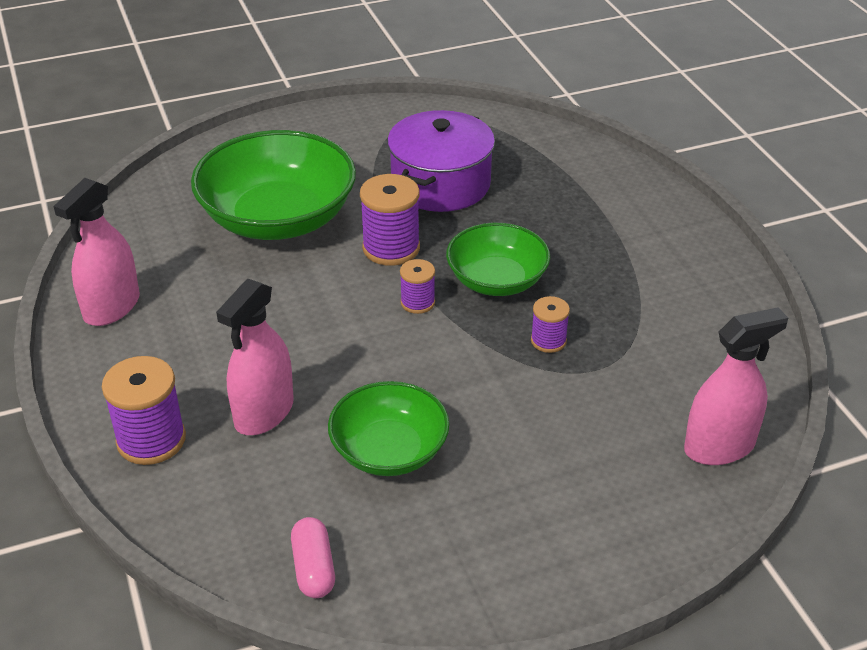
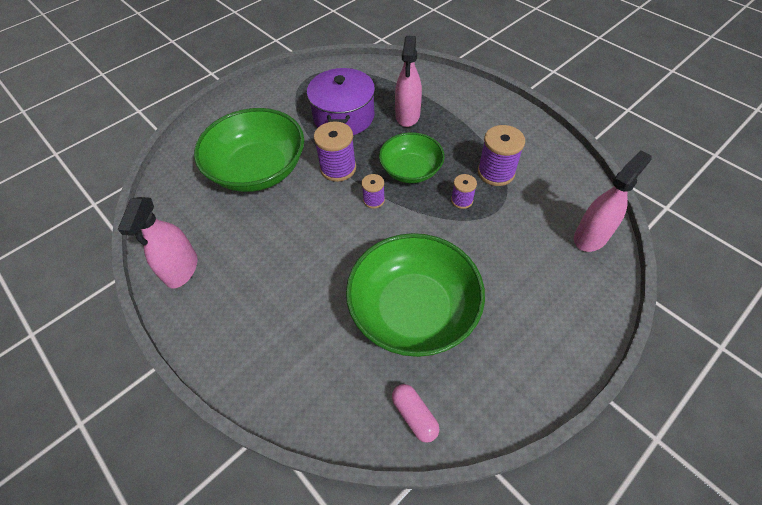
camera: 20 degrees left, 15 degrees up
purple spool [102,356,186,465] -> purple spool moved to [478,125,525,186]
pink spray bottle [216,279,294,435] -> pink spray bottle moved to [395,36,422,127]
green bowl [328,381,450,476] -> green bowl [346,233,485,357], size x1.66

